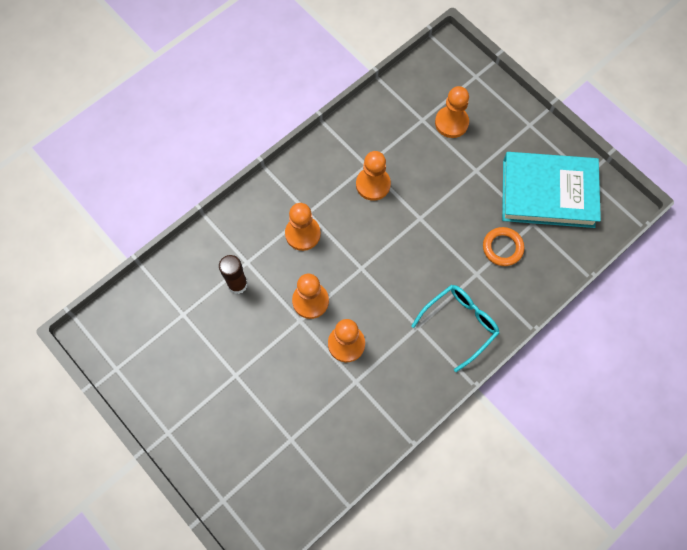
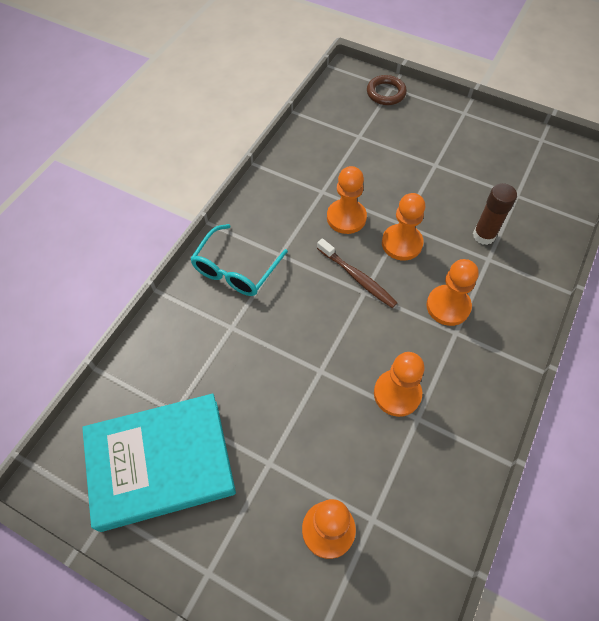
camera: 160 degrees right, 10 degrees down
orange ring [483,227,524,266] -> none
none -> brown toothbrush [317,238,397,308]
none -> brown ring [367,75,407,105]

